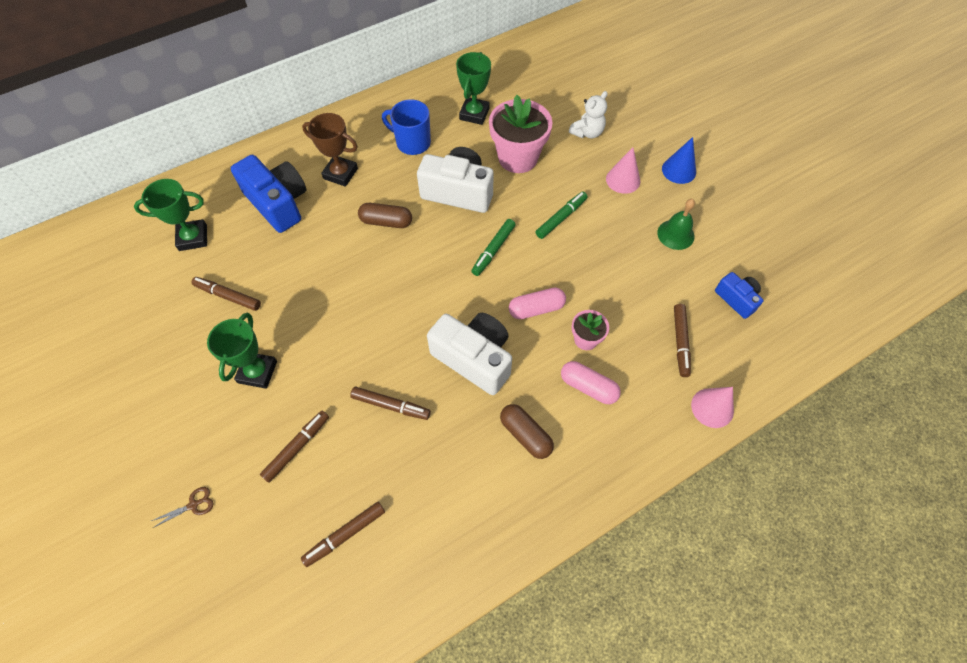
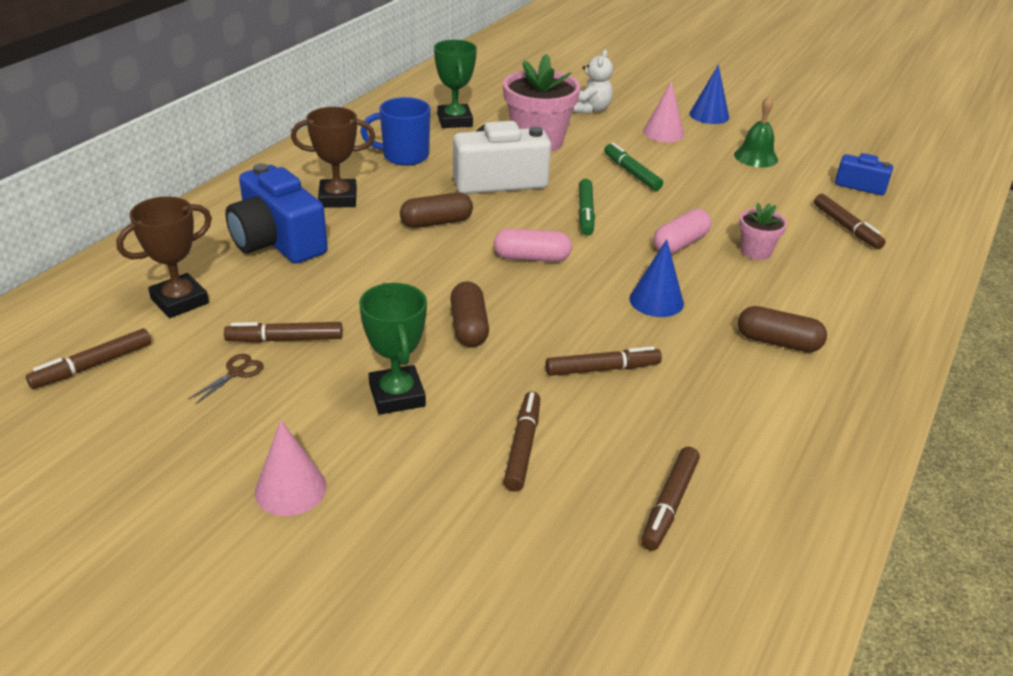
camera: 30 degrees left, 25 degrees down
green trophy [134,179,207,251] -> brown trophy [116,196,212,318]
brown scissors [151,487,213,528] -> brown scissors moved to [188,354,264,404]
blue camera [231,155,306,233] -> blue camera turned 150 degrees counterclockwise [225,163,328,264]
white camera [427,313,512,395] -> blue cone [629,239,684,317]
green marker [536,191,588,239] -> green marker turned 45 degrees counterclockwise [604,143,663,191]
pink capsule [561,361,621,404] -> pink capsule moved to [494,228,572,262]
pink cone [691,387,734,428] -> pink cone moved to [255,420,327,516]
none -> brown marker [26,328,151,389]
none -> brown capsule [450,281,489,347]

